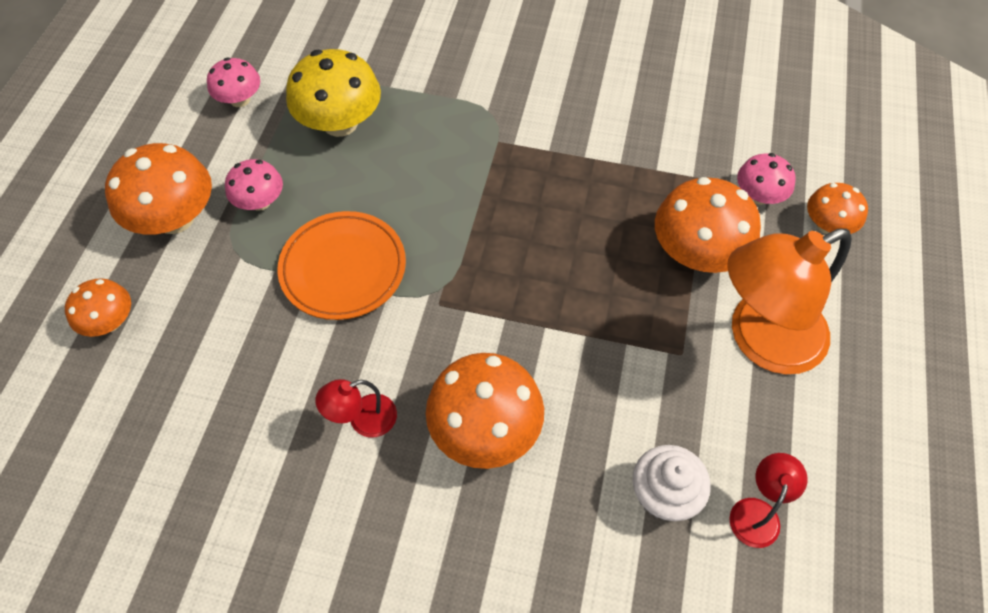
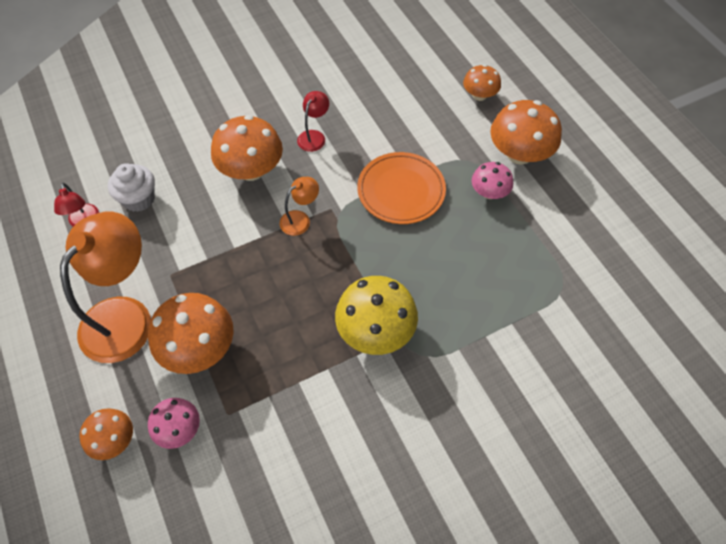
camera: 140 degrees right, 0 degrees up
pink mushroom [207,57,260,107] -> none
yellow mushroom [286,49,381,137] -> yellow mushroom moved to [335,276,418,355]
none -> orange lamp [280,177,319,236]

